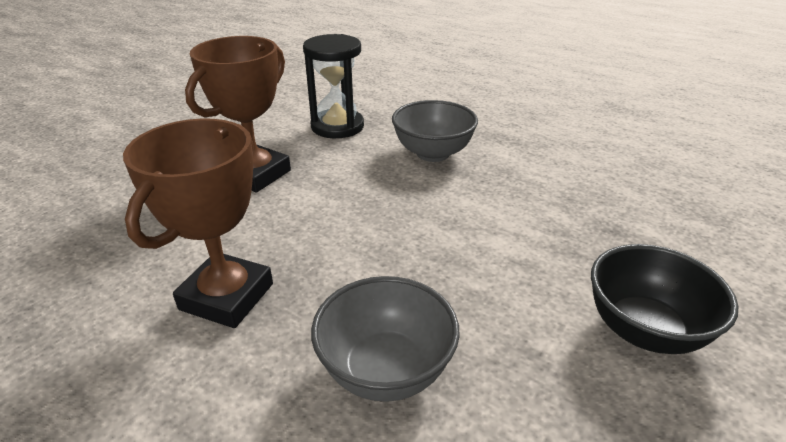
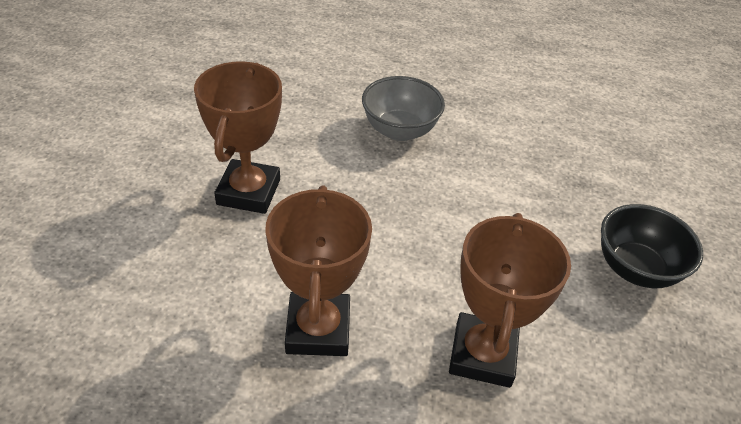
camera: 25 degrees left, 10 degrees up
black hourglass [303,34,364,138] -> none
grey bowl [311,276,460,402] -> brown trophy [449,213,571,388]

